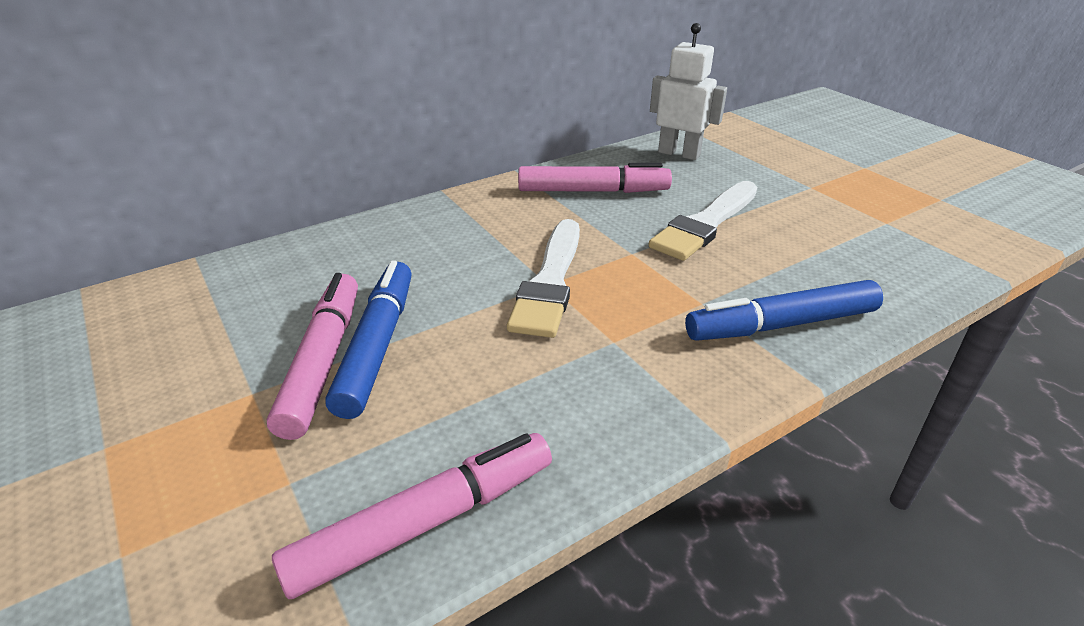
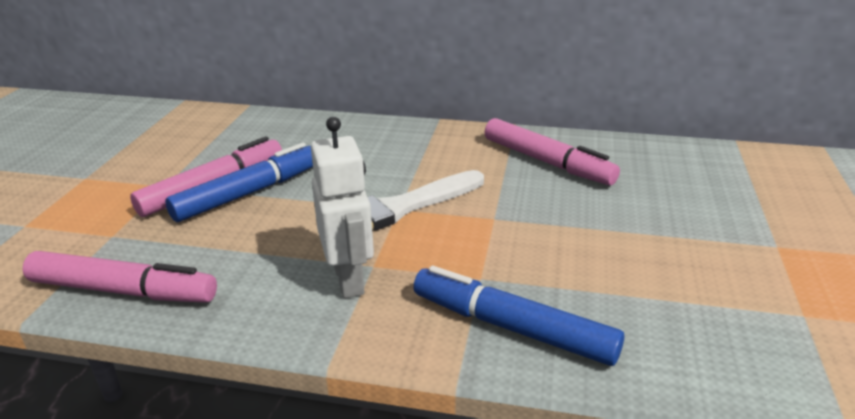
camera: 45 degrees right, 5 degrees down
white brush [649,181,757,261] -> none
white robot [650,23,727,160] -> white robot moved to [311,117,374,298]

